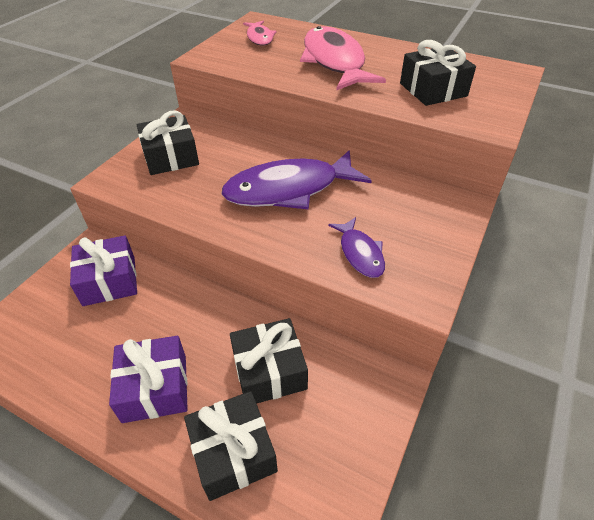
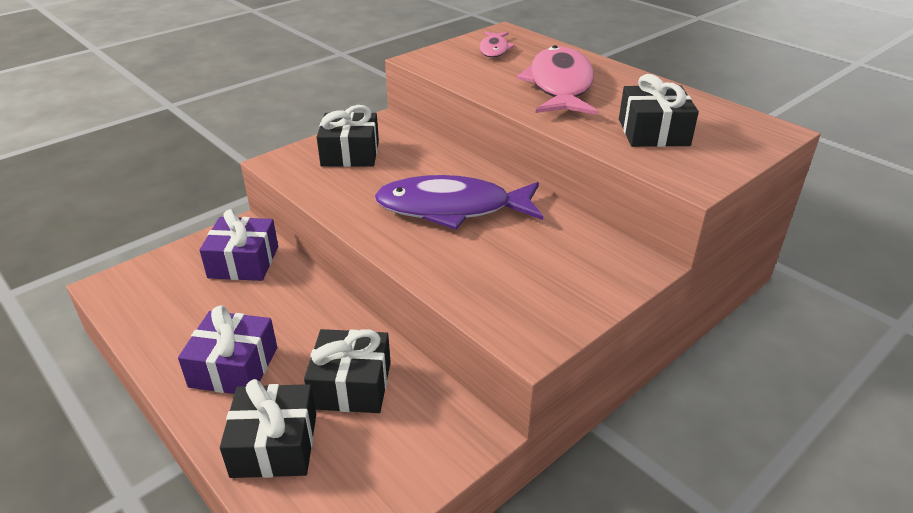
camera: 20 degrees right, 10 degrees down
purple fish [328,217,385,278] -> none

